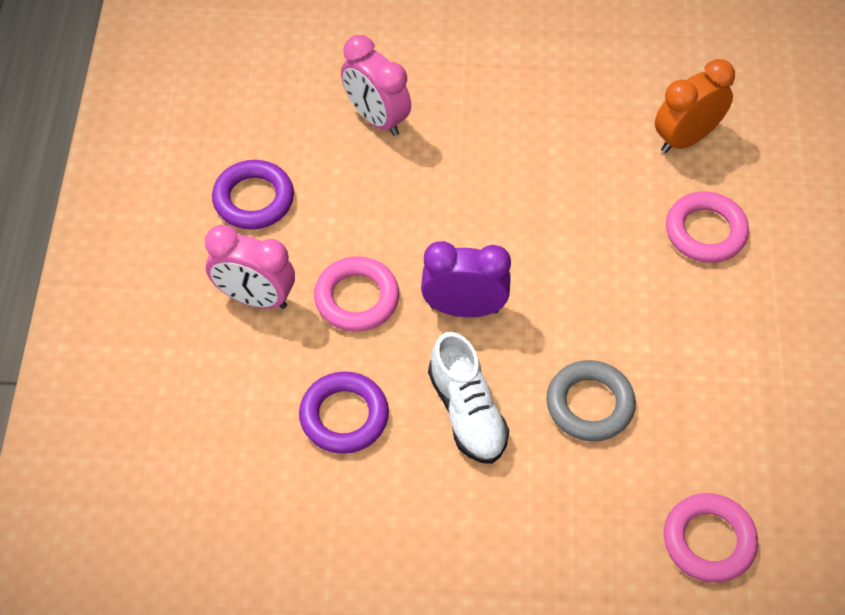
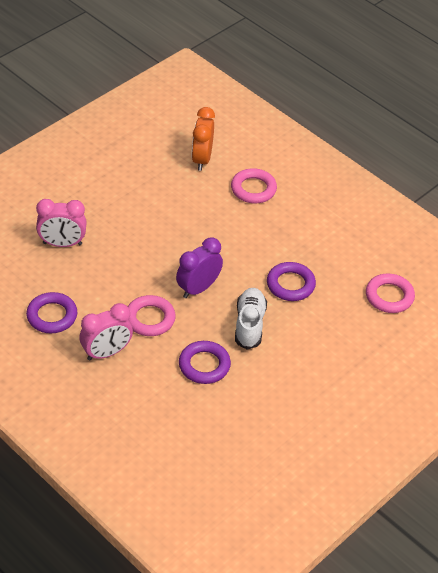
camera: 50 degrees left, 10 degrees down
white shoe [428,332,509,464] -> white shoe turned 105 degrees counterclockwise [235,288,267,350]
grey ring [546,360,636,442] -> purple ring [267,262,316,301]

